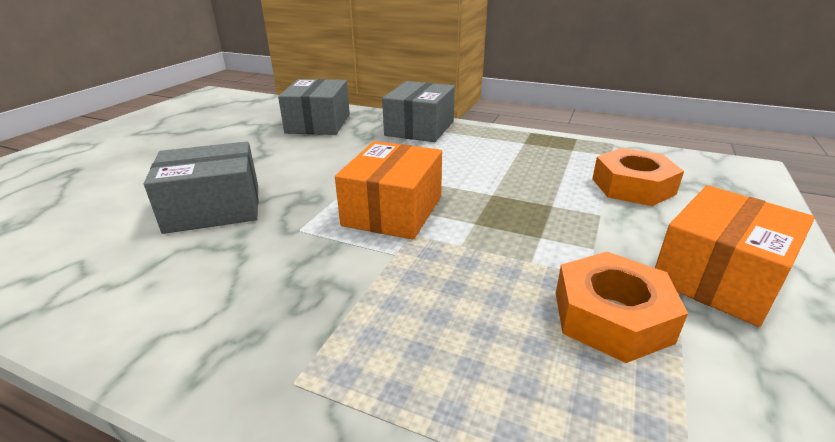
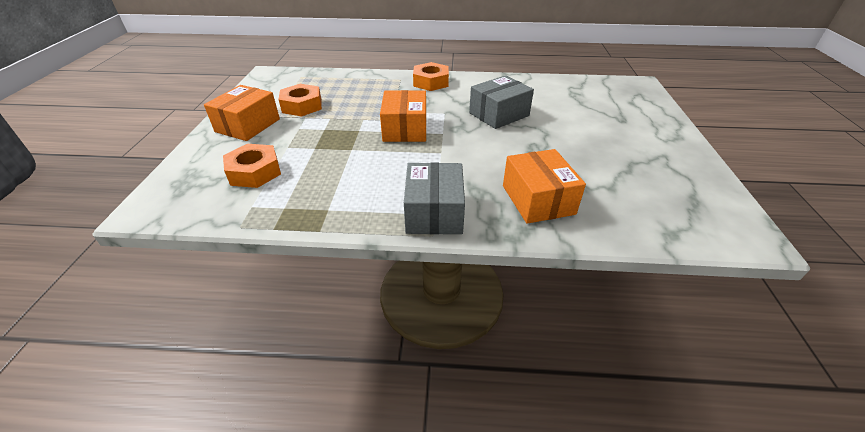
camera: 160 degrees right, 10 degrees up
grey box [278,79,350,135] -> orange box [503,149,586,224]
none -> orange nut [413,62,449,91]

